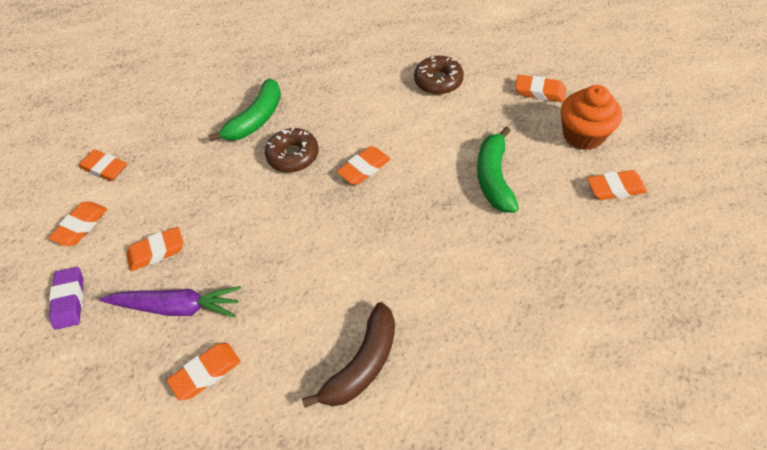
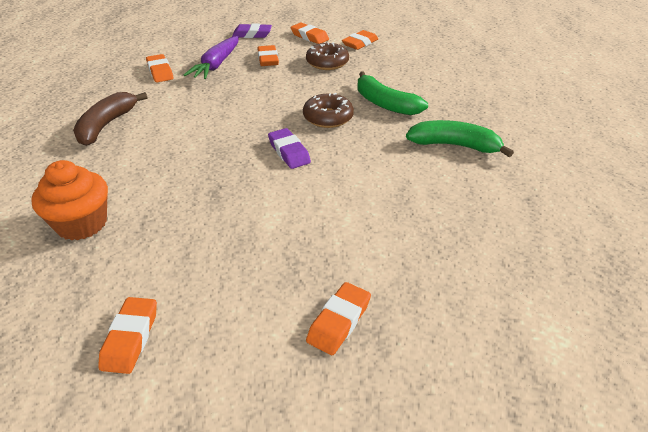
camera: 100 degrees right, 15 degrees down
brown banana [302,302,395,408] -> brown banana turned 60 degrees clockwise [73,92,147,146]
orange eraser [337,146,390,185] -> purple eraser [268,128,311,169]
brown donut [414,56,464,95] -> brown donut moved to [306,42,349,70]
green banana [477,126,519,213] -> green banana moved to [406,120,514,157]
orange cupcake [561,85,622,150] -> orange cupcake moved to [31,160,108,240]

